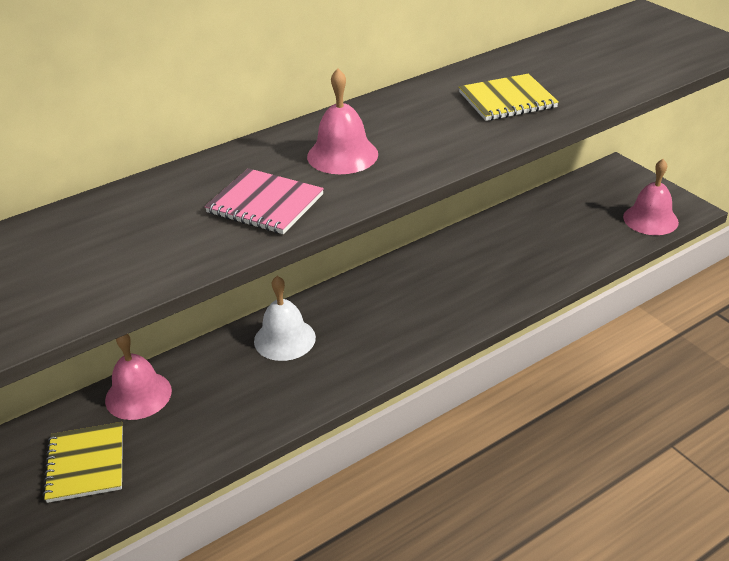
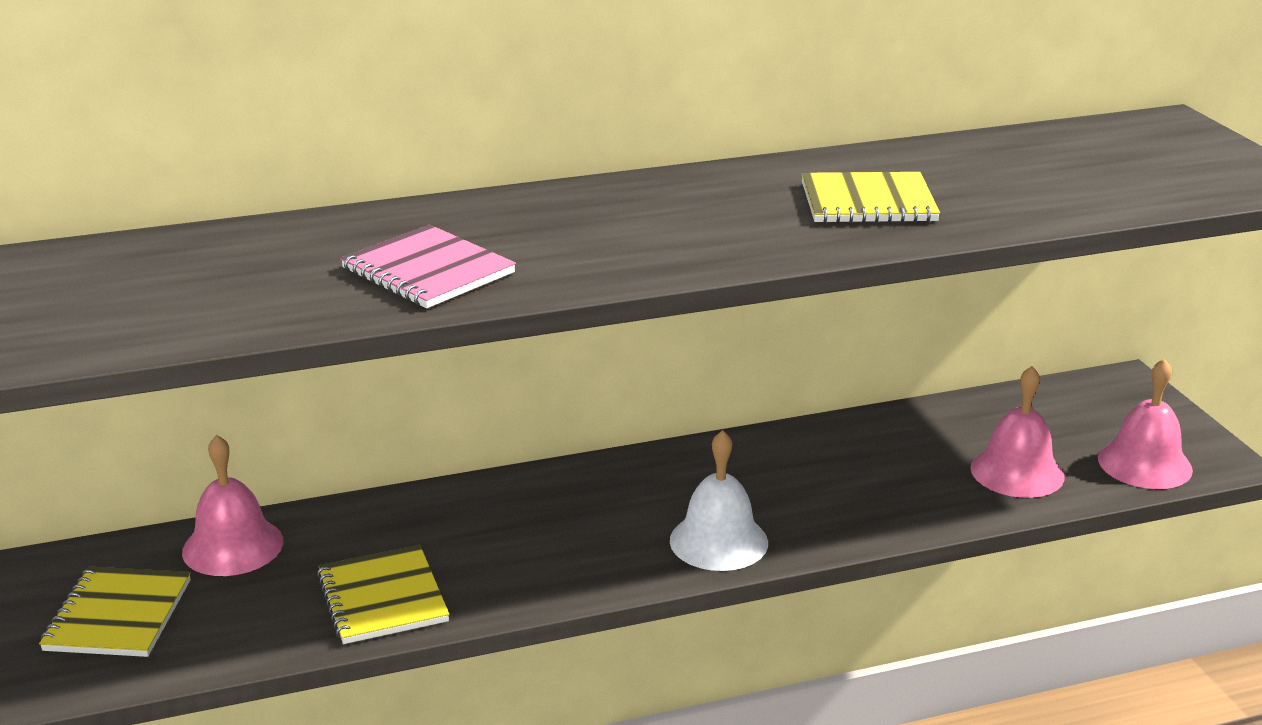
camera: 15 degrees right, 10 degrees down
white bell [254,276,316,361] -> white bell moved to [670,430,768,571]
pink bell [307,68,378,174] -> pink bell moved to [970,366,1064,498]
none -> yellow notebook [317,545,449,644]

